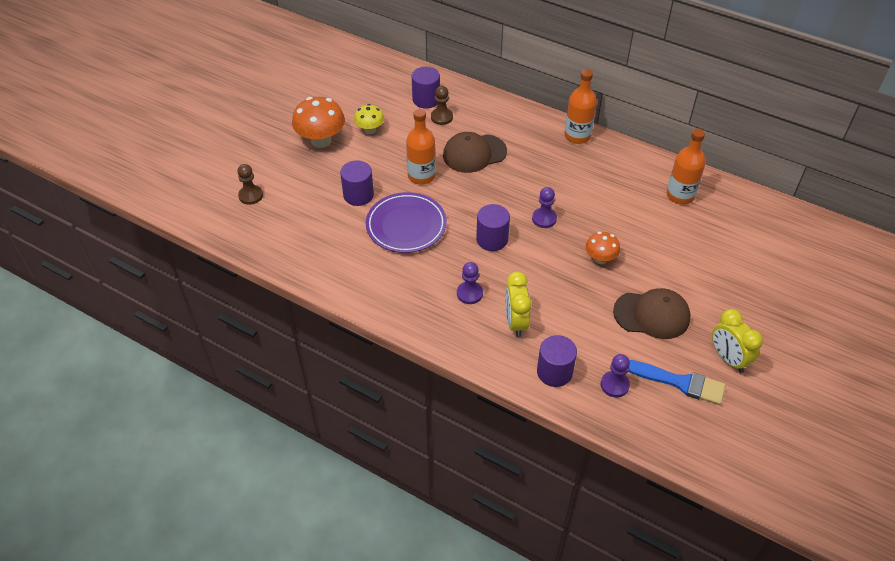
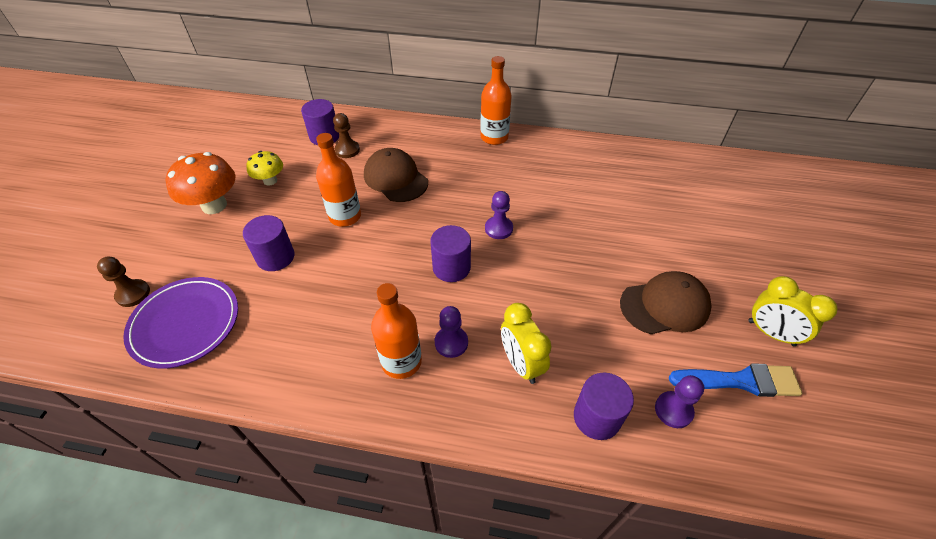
camera: 20 degrees left, 0 degrees up
purple plate [366,192,447,253] -> purple plate moved to [123,277,238,369]
brown cap [443,132,507,173] -> brown cap turned 90 degrees clockwise [364,148,428,202]
orange mushroom [586,232,620,264] -> none
orange bottle [667,129,706,205] -> orange bottle moved to [371,283,422,379]

